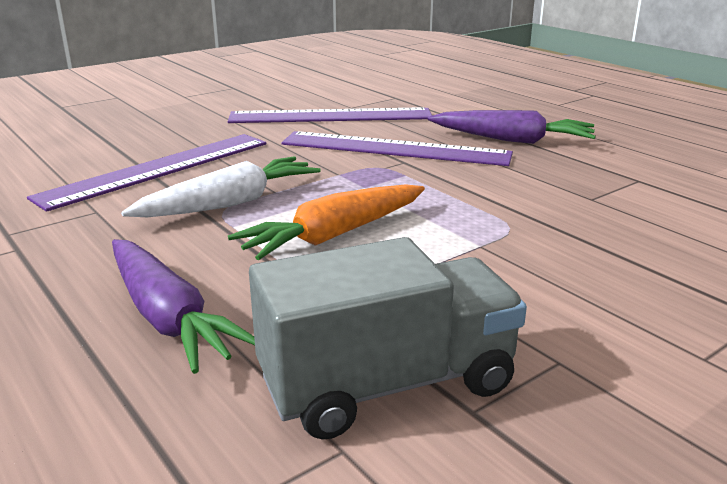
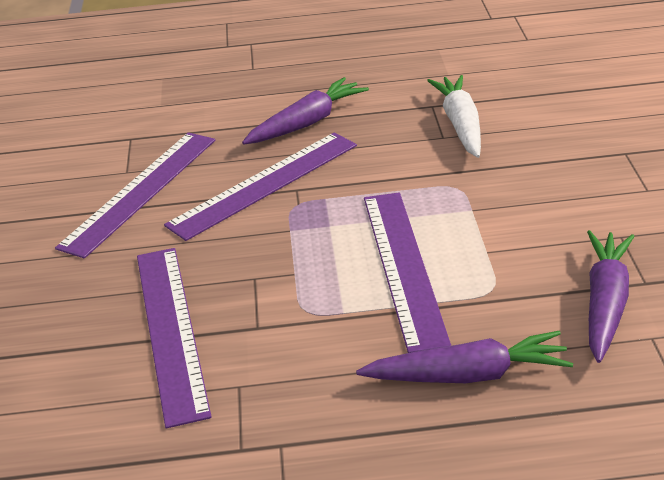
camera: 55 degrees left, 10 degrees up
white carrot [121,157,321,217] -> white carrot moved to [427,75,481,158]
orange carrot [228,184,425,260] -> purple ruler [364,193,451,353]
grey truck [249,237,527,440] -> purple carrot [587,230,634,363]

